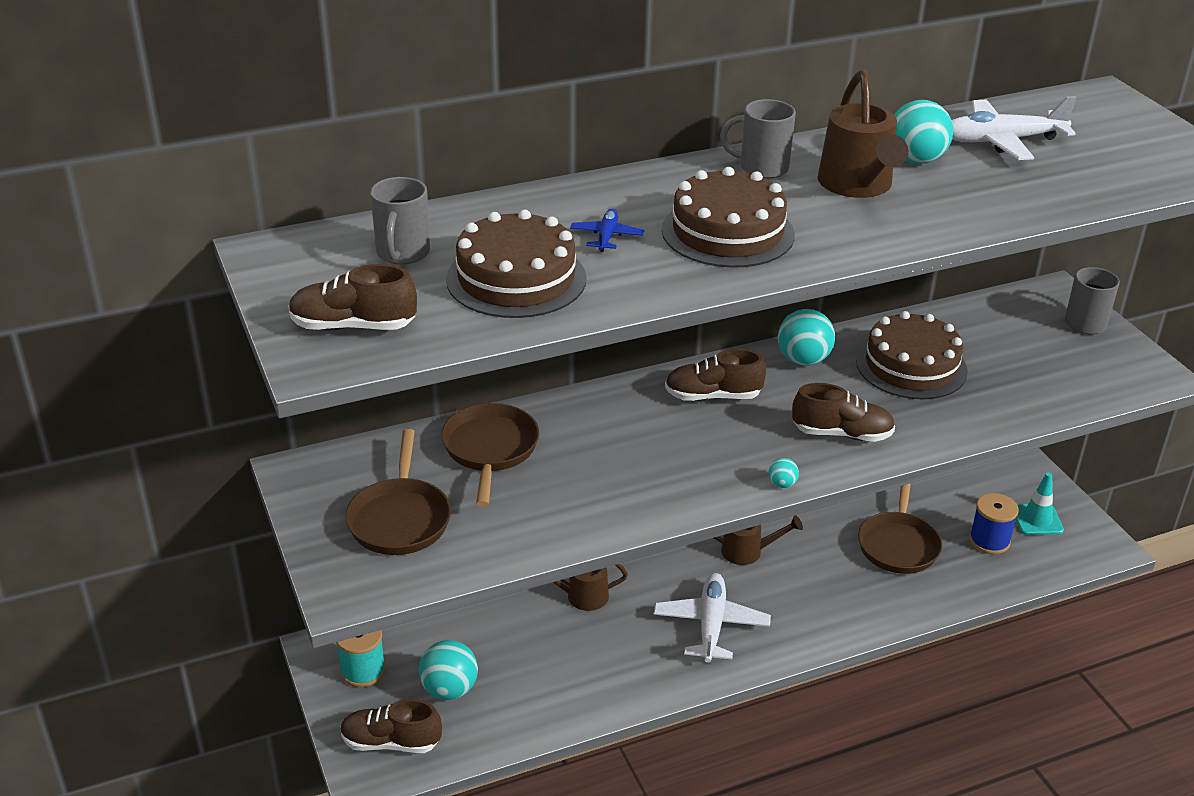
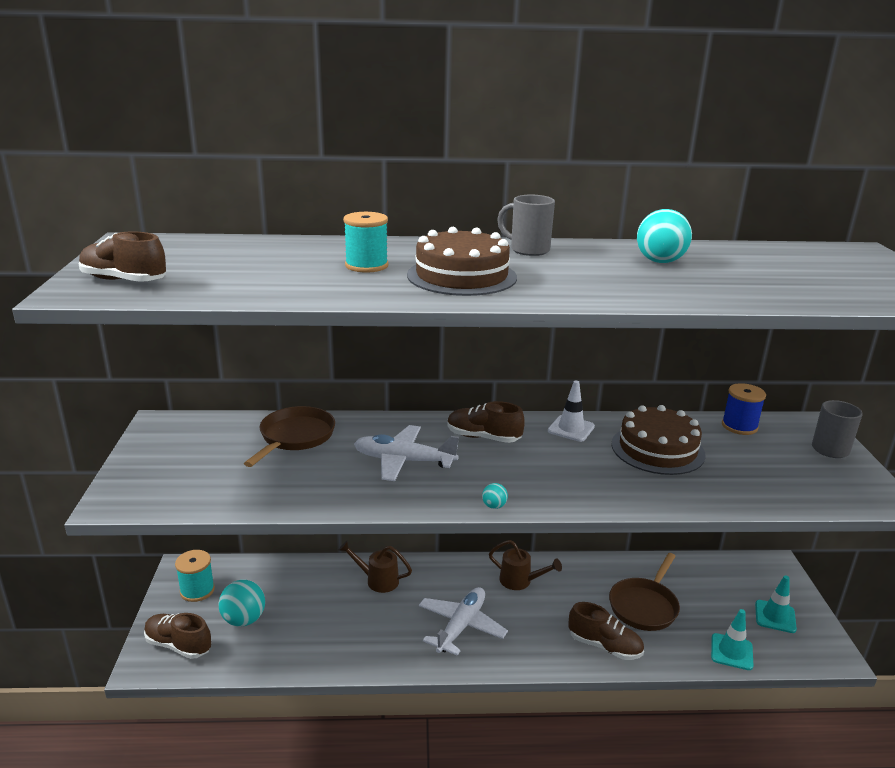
camera: 20 degrees right, 10 degrees down
brown pan [345,429,451,555] -> none
grey mug [370,177,430,265] -> none
brown cake [446,210,586,318] -> none
blue plane [570,209,644,252] -> turquoise spool [343,212,388,273]
turquoise ball [778,309,835,366] -> white traffic cone [548,381,595,442]
brown shoe [792,383,895,442] -> brown shoe moved to [569,602,644,660]
brown watering can [818,70,908,198] -> none
white plane [952,96,1077,160] -> white plane moved to [354,425,459,481]
blue spool [969,493,1019,554] -> blue spool moved to [722,383,766,435]
none -> turquoise traffic cone [711,609,754,670]

